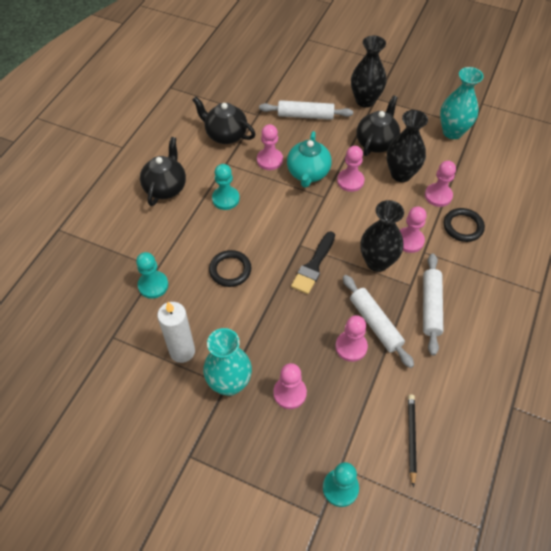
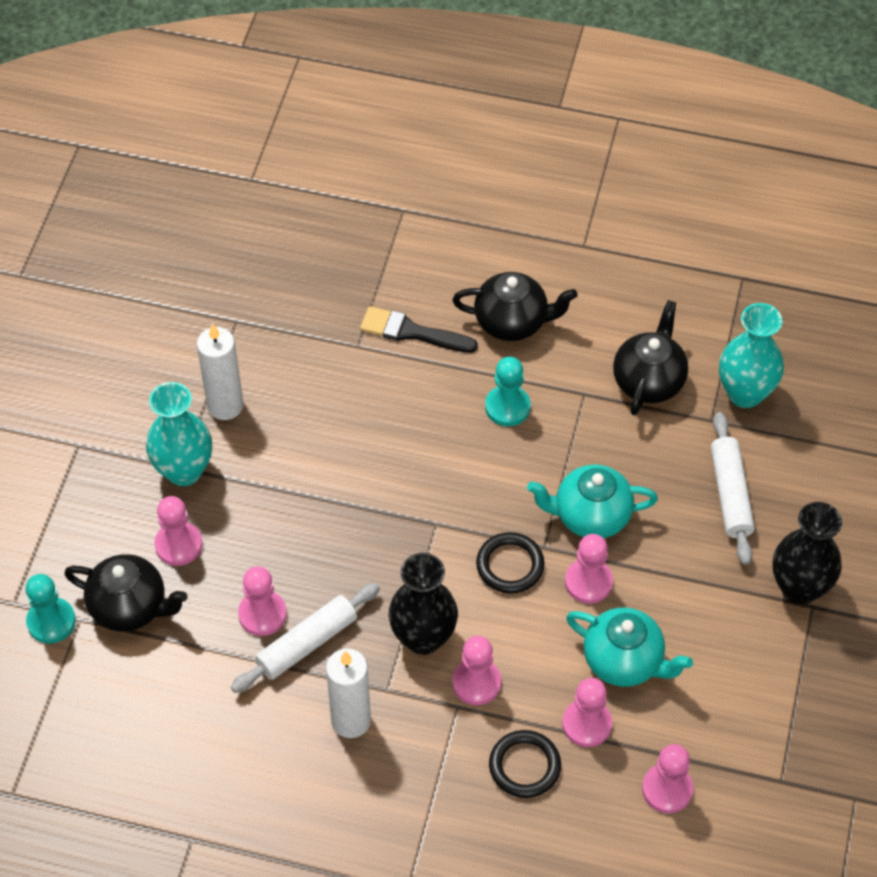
camera: 80 degrees right, 0 degrees up
turquoise pawn [136,252,168,299] -> none
black ring [209,250,251,287] -> black ring moved to [476,532,545,594]
pink pawn [257,124,283,170] -> pink pawn moved to [642,744,693,813]
black brush [291,231,335,294] -> black brush moved to [360,306,478,353]
black teapot [356,95,400,156] -> black teapot moved to [64,554,188,632]
black vase [387,110,428,182] -> turquoise teapot [566,607,693,687]
black pencil [408,394,417,488] -> none
white rolling pin [423,253,443,356] -> white candle [326,649,371,738]
turquoise vase [440,67,484,139] -> turquoise vase moved to [719,303,784,408]

